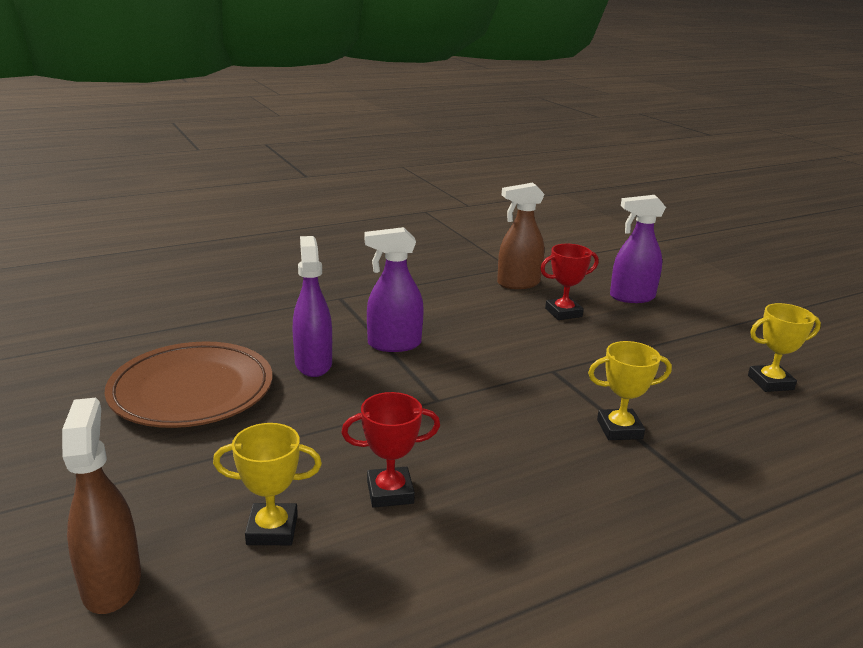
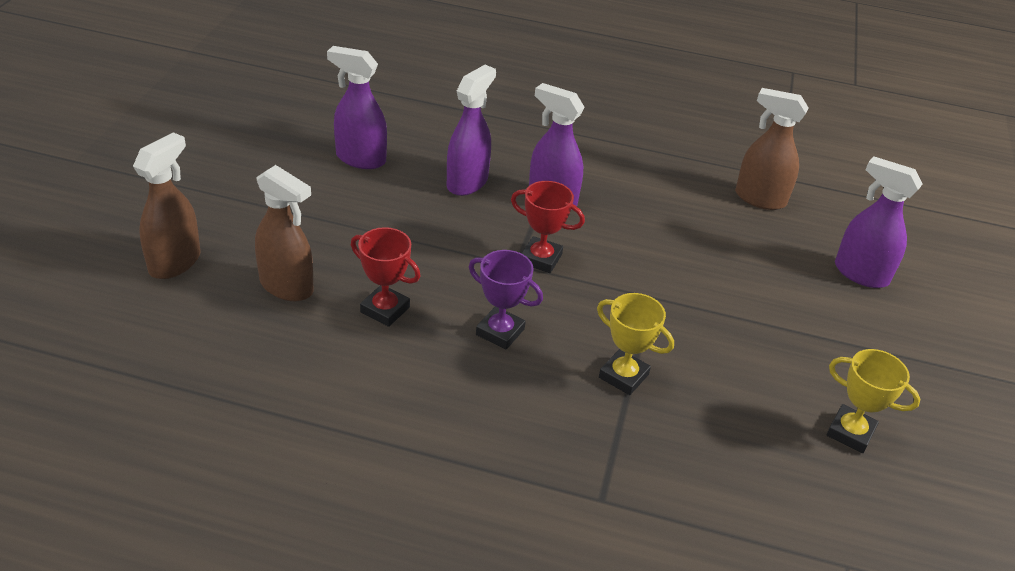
camera: 40 degrees right, 15 degrees up
brown plate [105,341,272,428] -> purple spray bottle [327,46,387,169]
yellow trophy [213,423,322,545] -> brown spray bottle [255,165,314,301]
red trophy [540,244,599,320] -> red trophy moved to [511,181,585,273]
none -> purple trophy [469,250,543,350]

